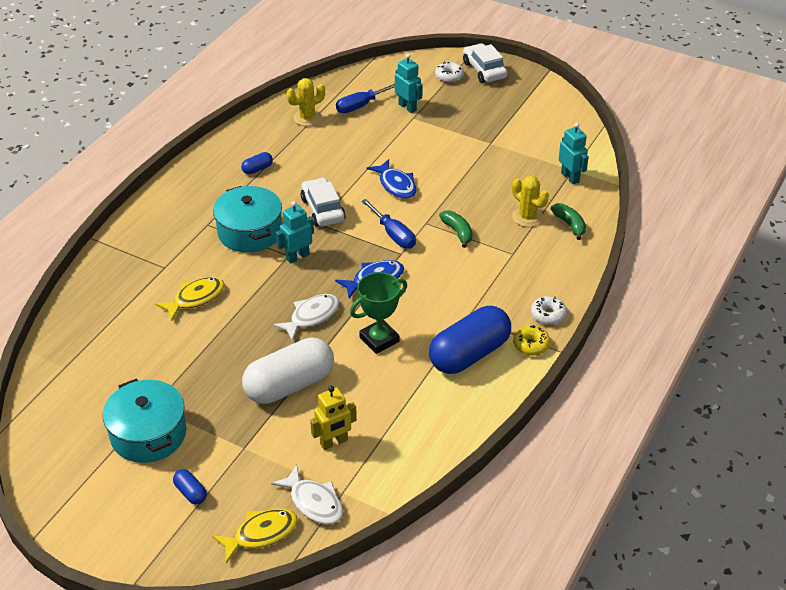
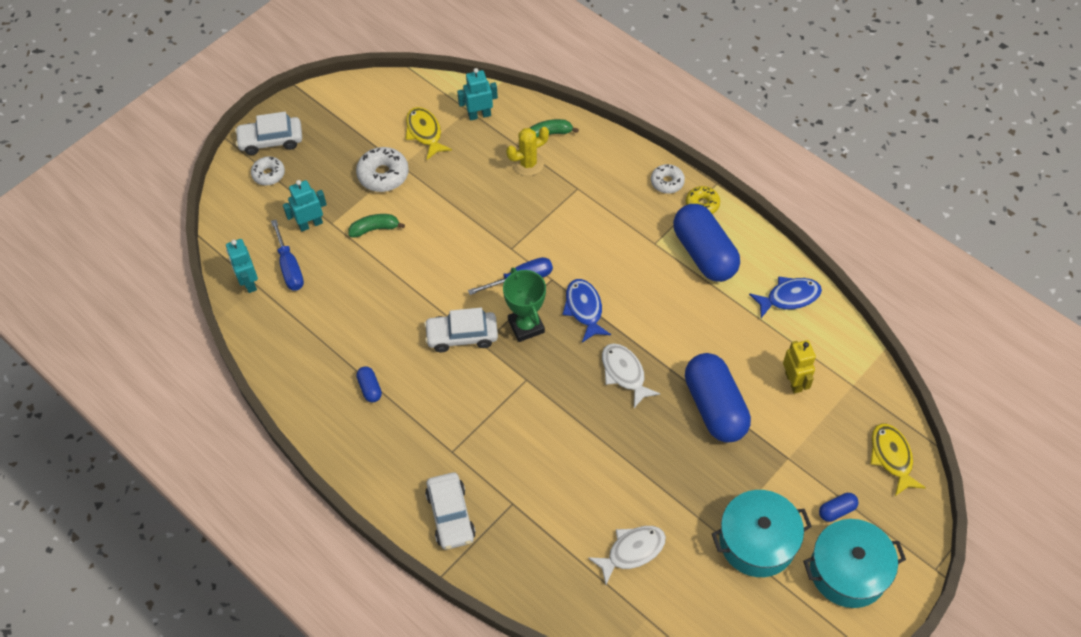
camera: 75 degrees left, 15 degrees up
yellow fish [155,277,225,321] -> yellow fish moved to [406,107,452,160]
turquoise pot [213,186,282,253] -> turquoise pot moved to [803,519,906,608]
white capsule [242,337,334,404] -> blue capsule [685,353,751,443]
white fish [271,465,343,524] -> white fish moved to [588,526,666,585]
turquoise robot [276,201,314,264] -> turquoise robot moved to [226,239,258,293]
yellow cactus [286,78,325,126] -> none
green trophy [350,272,407,354] -> green trophy moved to [503,268,546,342]
blue fish [367,159,417,199] -> blue fish moved to [749,276,822,318]
green banana [439,210,472,248] -> green banana moved to [348,214,405,237]
none -> white donut [356,147,409,192]
none -> white car [425,473,476,550]

